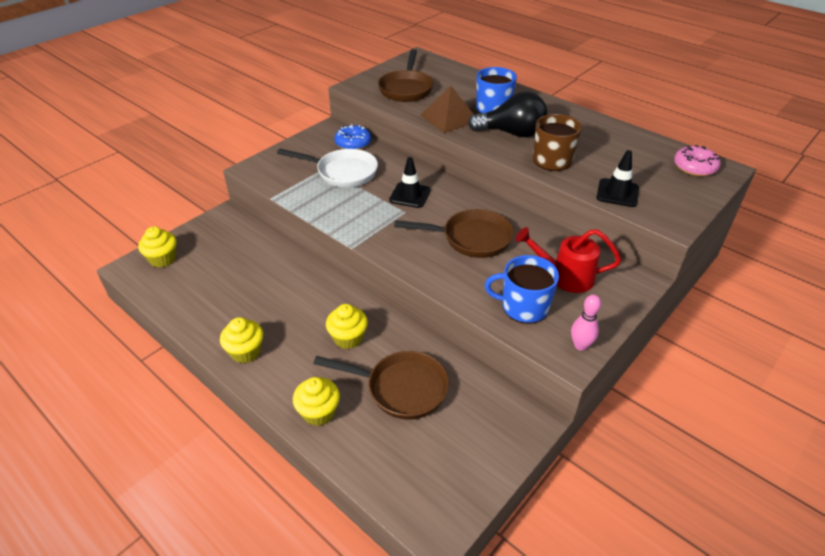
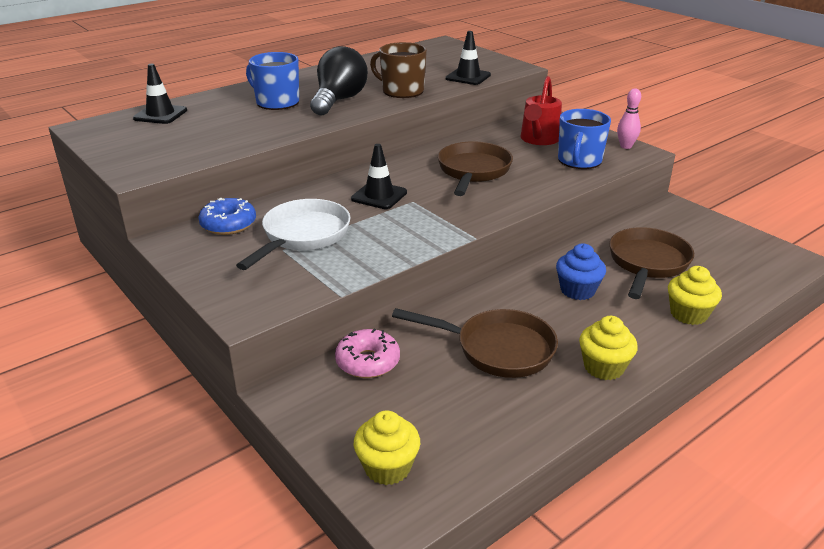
camera: 80 degrees left, 10 degrees down
yellow cupcake [326,304,368,349] -> blue cupcake [556,244,606,300]
brown pan [378,49,433,102] -> brown pan moved to [392,308,558,378]
brown pyramid [421,86,473,133] -> none
pink donut [674,145,721,176] -> pink donut moved to [335,329,400,378]
none -> black traffic cone [133,64,187,124]

